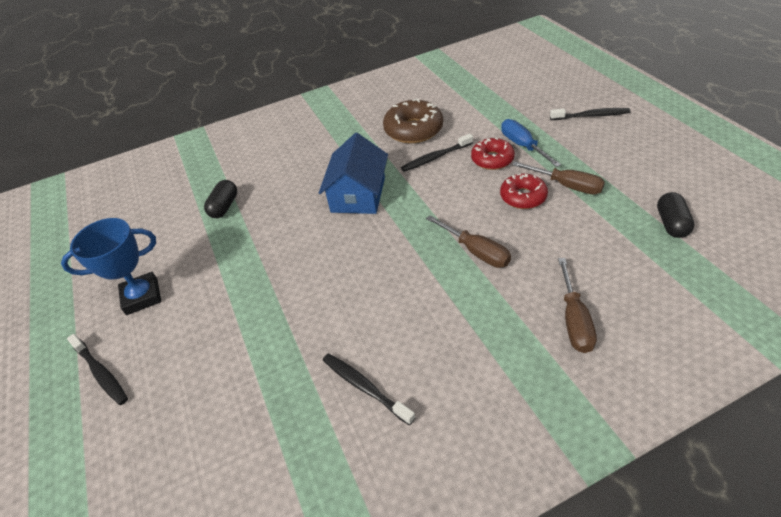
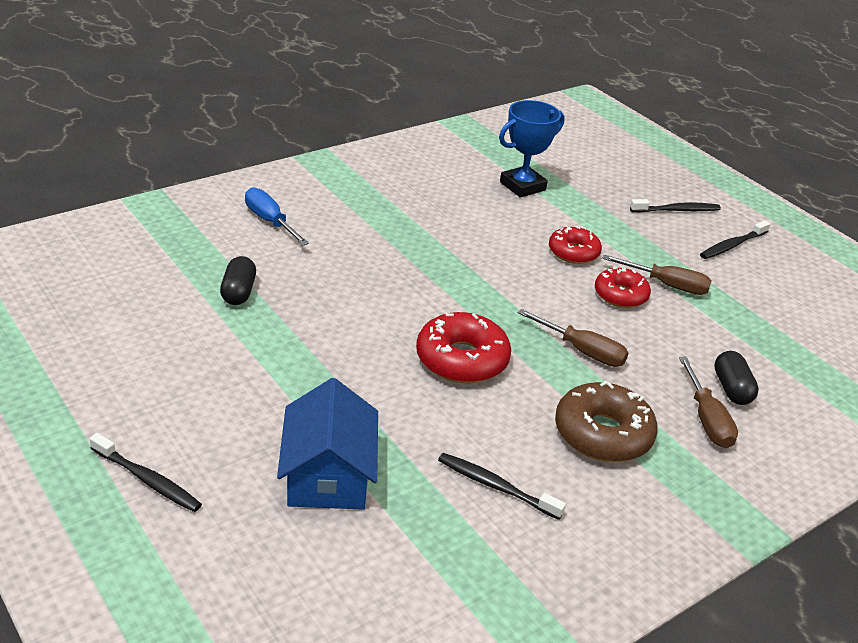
camera: 20 degrees left, 10 degrees down
blue trophy [61,218,161,315] -> blue trophy moved to [499,100,565,198]
blue house [319,133,388,214] -> blue house moved to [277,378,378,510]
brown donut [383,99,443,143] -> brown donut moved to [555,381,658,462]
black toothbrush [401,134,473,172] -> black toothbrush moved to [700,220,771,259]
blue screwdriver [501,119,561,167] -> blue screwdriver moved to [245,187,309,245]
black capsule [657,192,695,238] -> black capsule moved to [714,351,759,405]
none -> red donut [416,312,511,383]

